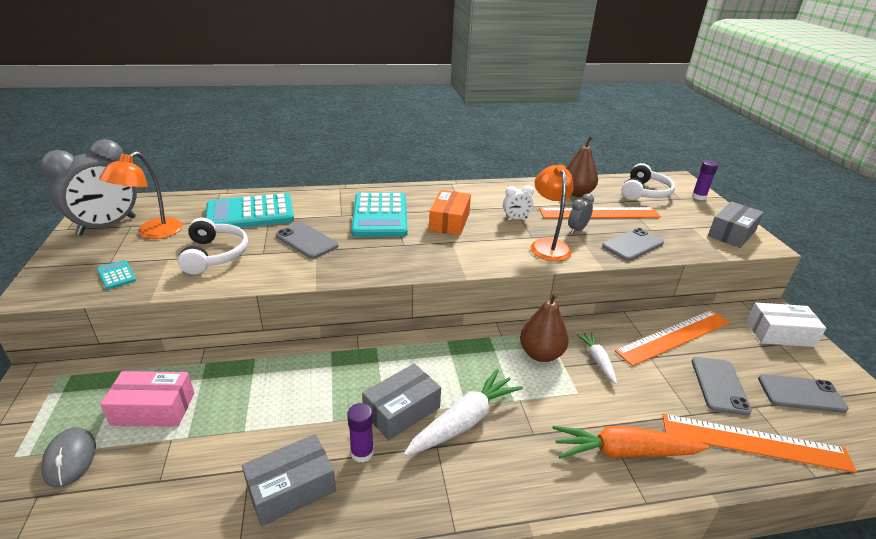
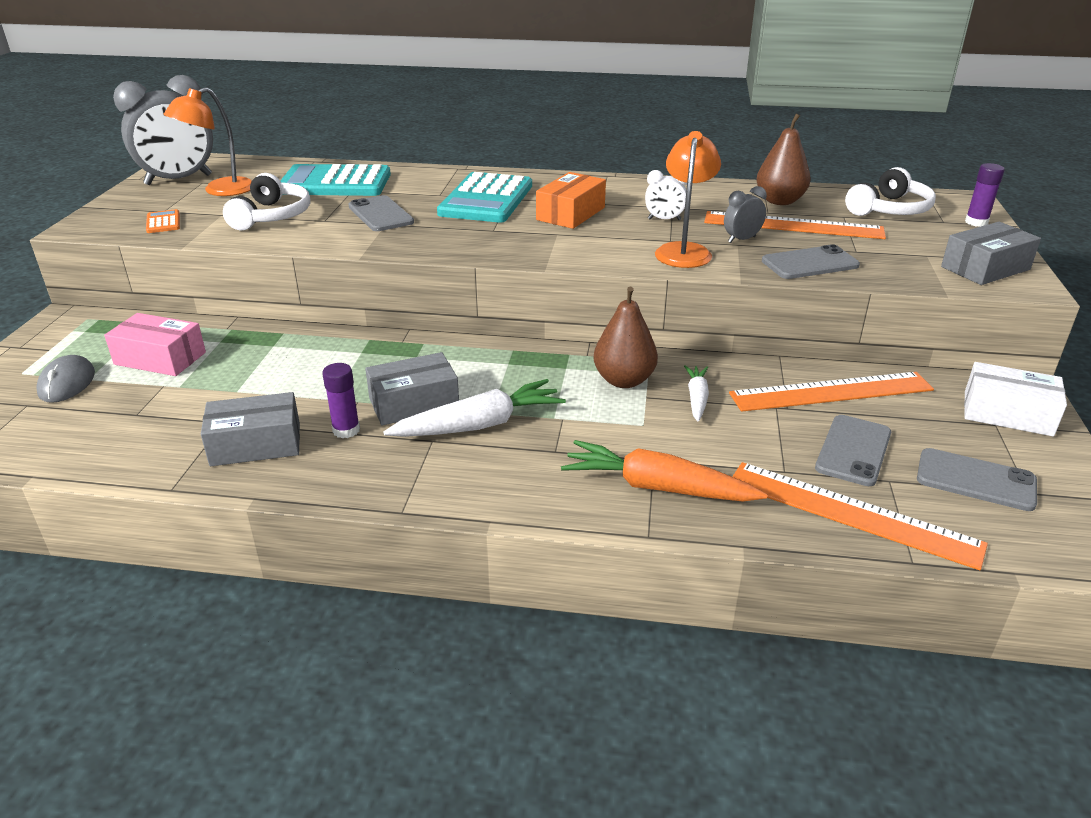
camera: 20 degrees right, 0 degrees up
turquoise calculator [97,260,136,290] -> orange calculator [146,209,180,233]

